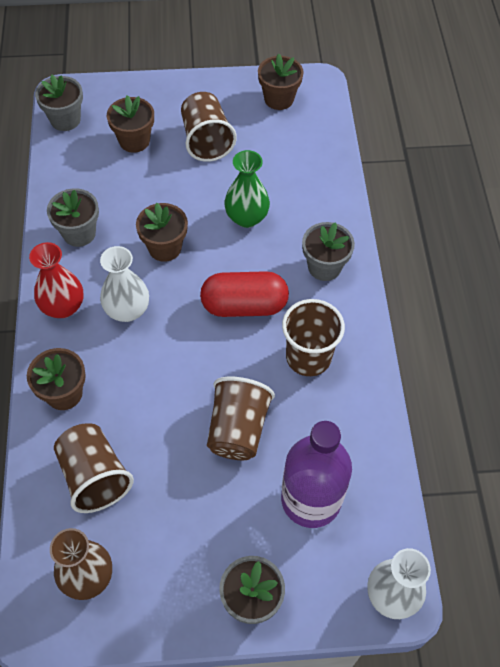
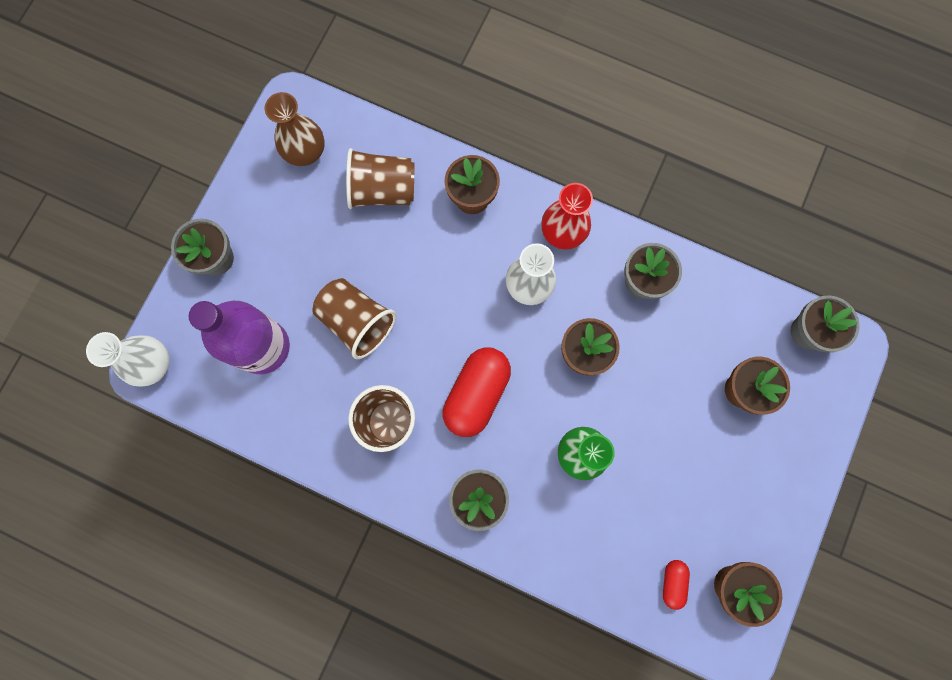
camera: 120 degrees right, 20 degrees up
brown cup [181,92,237,162] -> none
none -> red capsule [663,560,690,610]

